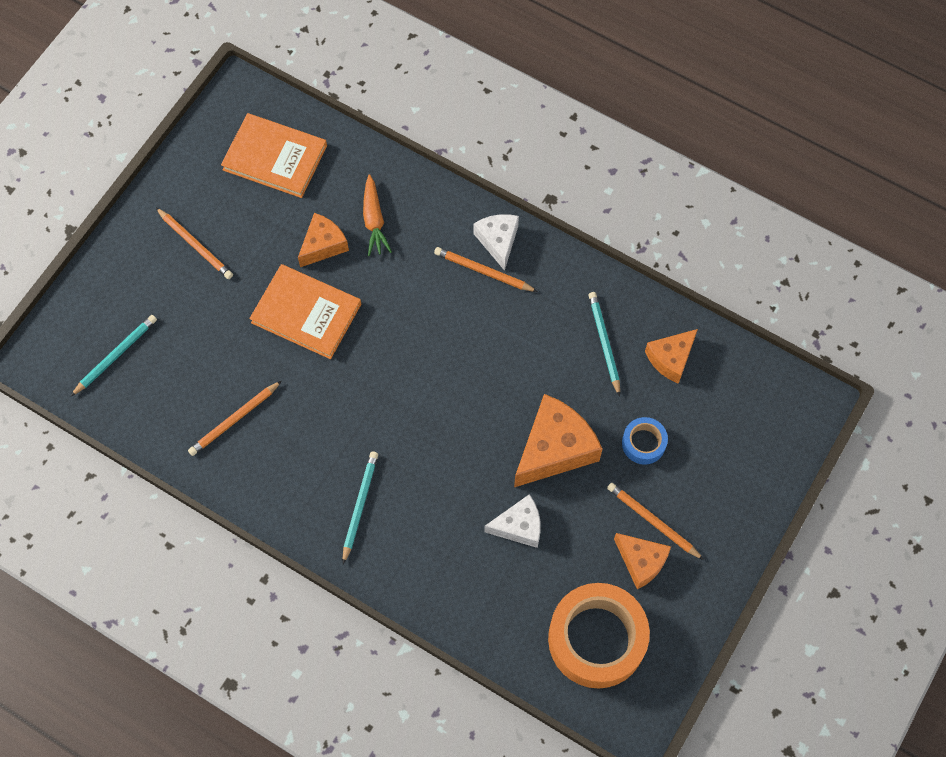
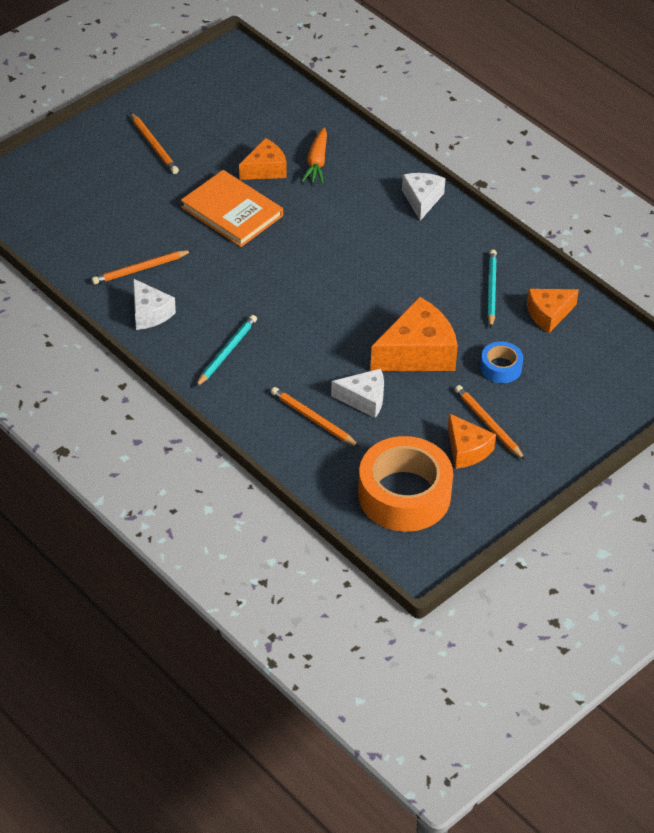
camera: 15 degrees right, 20 degrees down
turquoise pencil [71,315,157,396] -> none
orange book [221,113,327,198] -> none
orange pencil [434,247,538,292] -> orange pencil moved to [271,387,360,447]
none -> white cheese [133,278,176,330]

